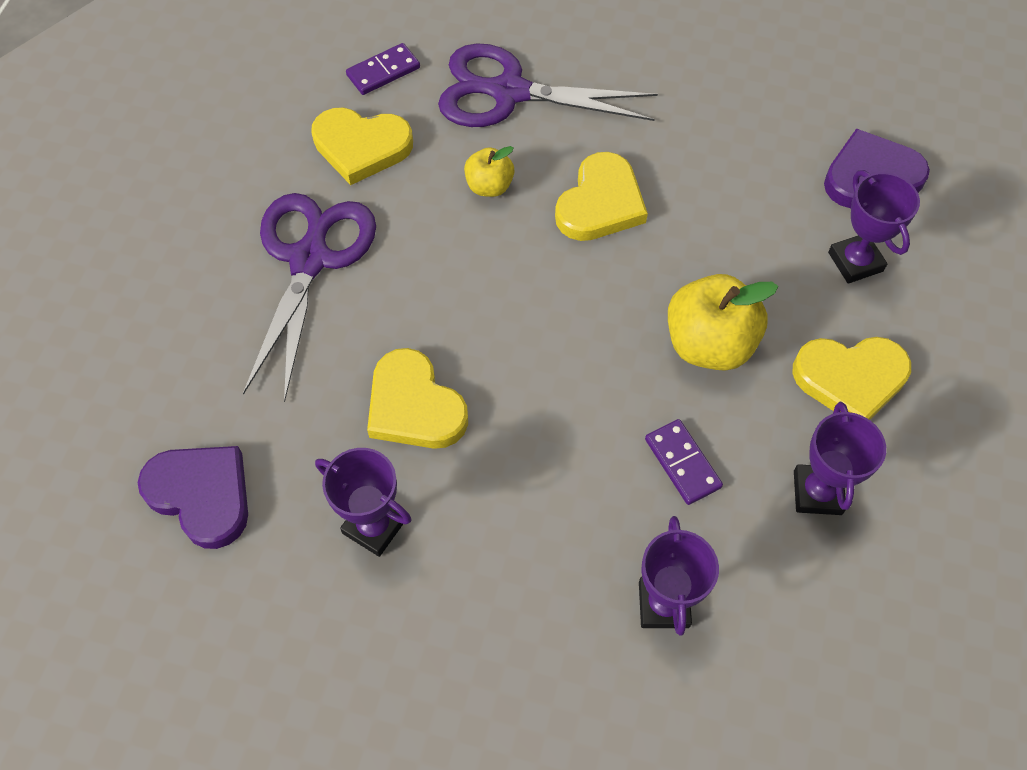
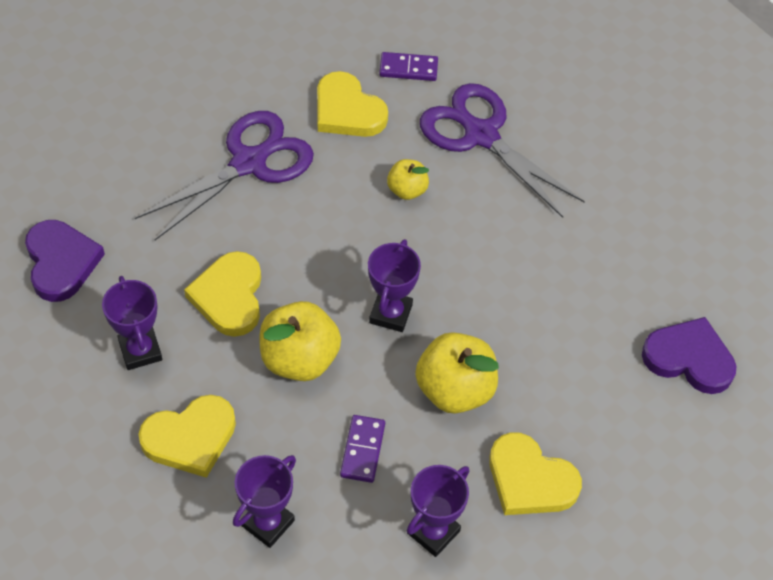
camera: 35 degrees right, 5 degrees down
yellow heart [555,152,648,241] -> yellow heart moved to [139,395,236,478]
purple trophy [828,170,920,284] -> purple trophy moved to [368,239,421,332]
none -> yellow apple [260,301,341,381]

